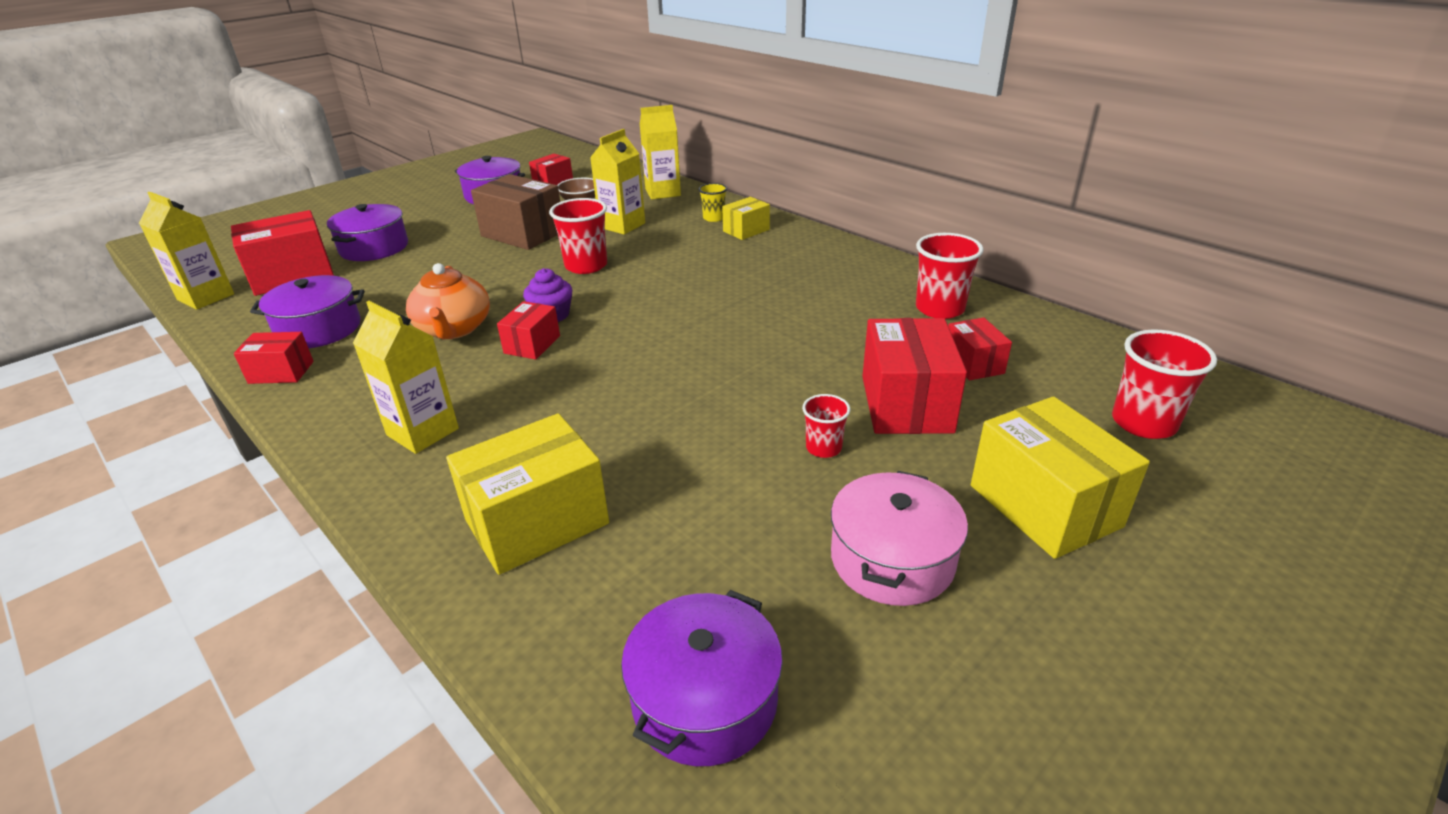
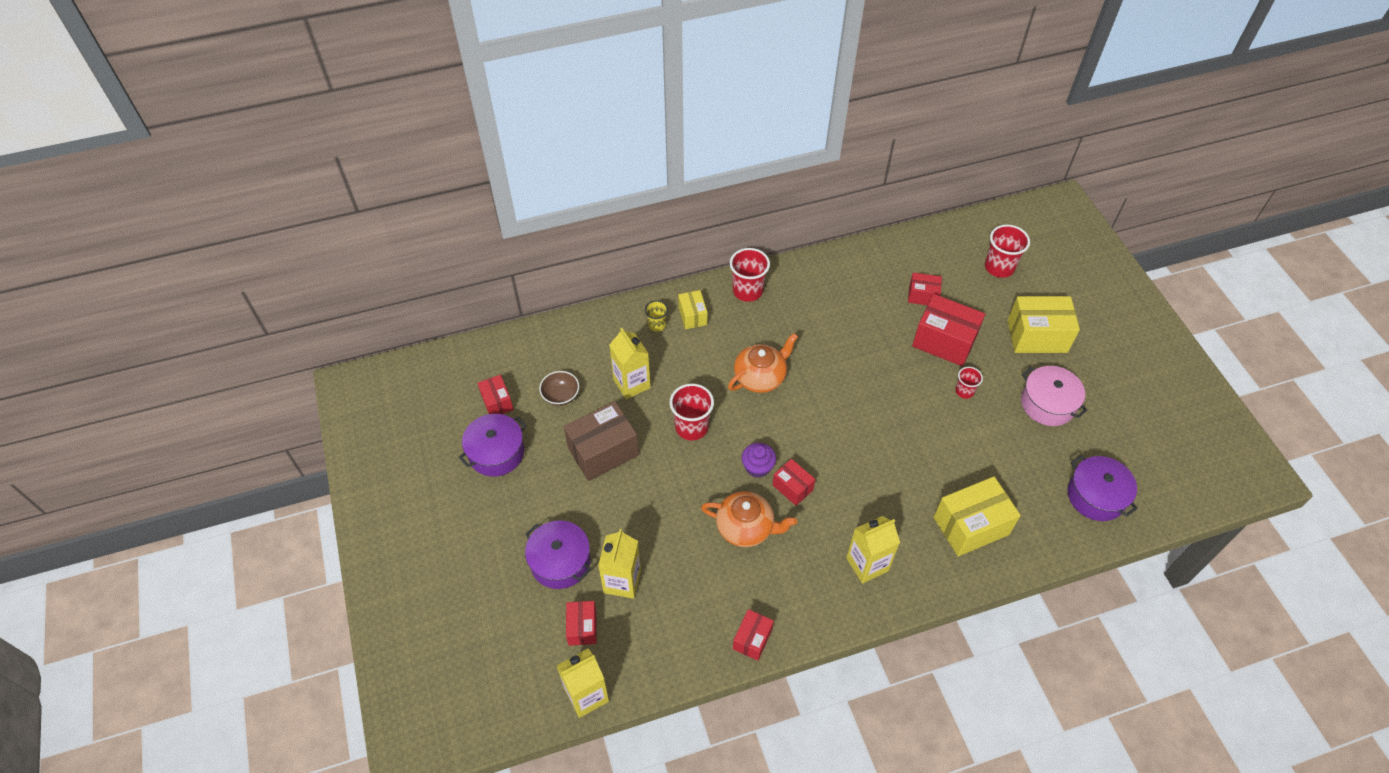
camera: 65 degrees left, 20 degrees up
red box [231,210,334,296] -> red box [566,601,597,646], size x0.55
purple pot [250,275,365,348] -> none
yellow box [446,413,609,575] -> yellow box turned 75 degrees clockwise [934,476,1021,557]
yellow carton [640,105,681,200] -> yellow carton moved to [598,529,641,599]
red cup [916,233,984,319] -> red cup moved to [730,248,770,302]
none -> orange teapot [728,333,798,393]

